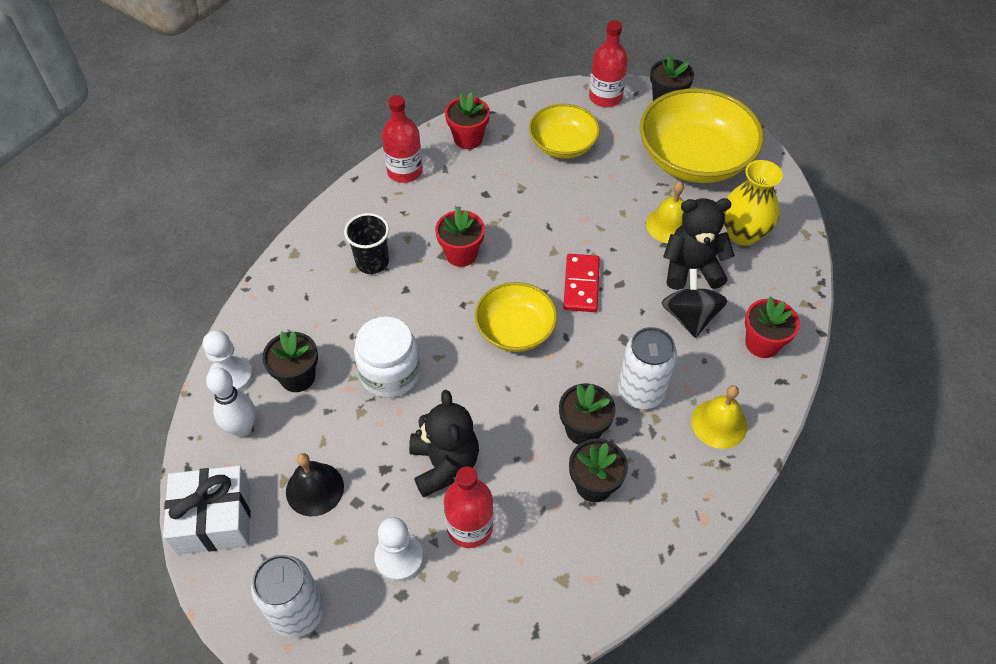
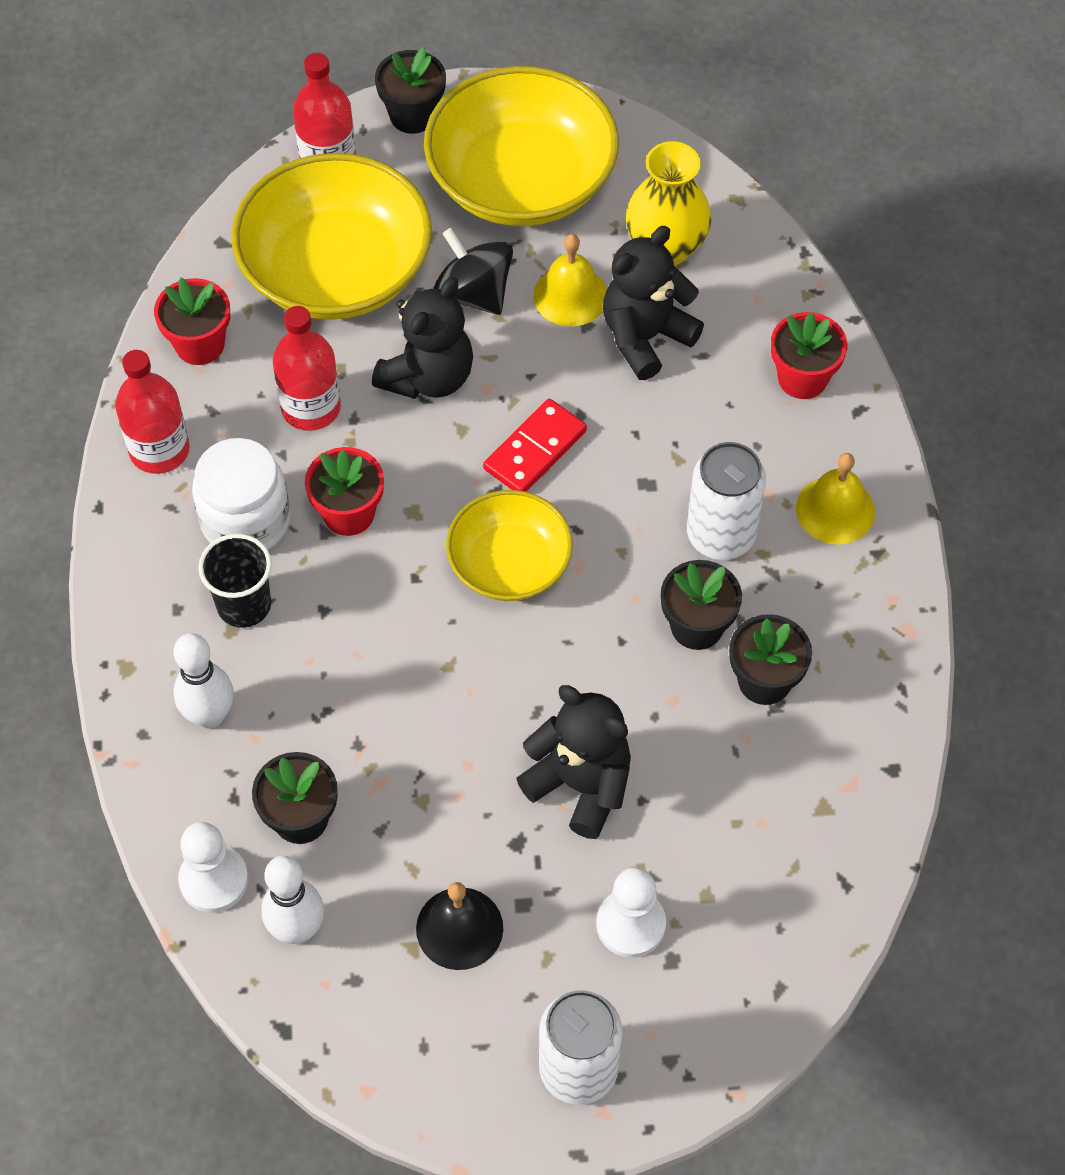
camera: 40 degrees left, 5 degrees up
white gift [163,466,251,555] -> none
white jar [354,316,420,398] -> white jar moved to [192,438,290,550]
red bottle [444,466,493,548] -> red bottle moved to [273,306,341,431]
yellow bowl [529,104,600,159] -> yellow bowl [231,153,432,320], size x1.69
red domino [563,254,600,312] -> red domino turned 75 degrees clockwise [483,399,587,491]
black spinning top [662,269,727,338] -> black spinning top moved to [433,228,513,315]
none -> white bowling pin [174,633,234,729]
none -> black teddy bear [372,277,473,399]

